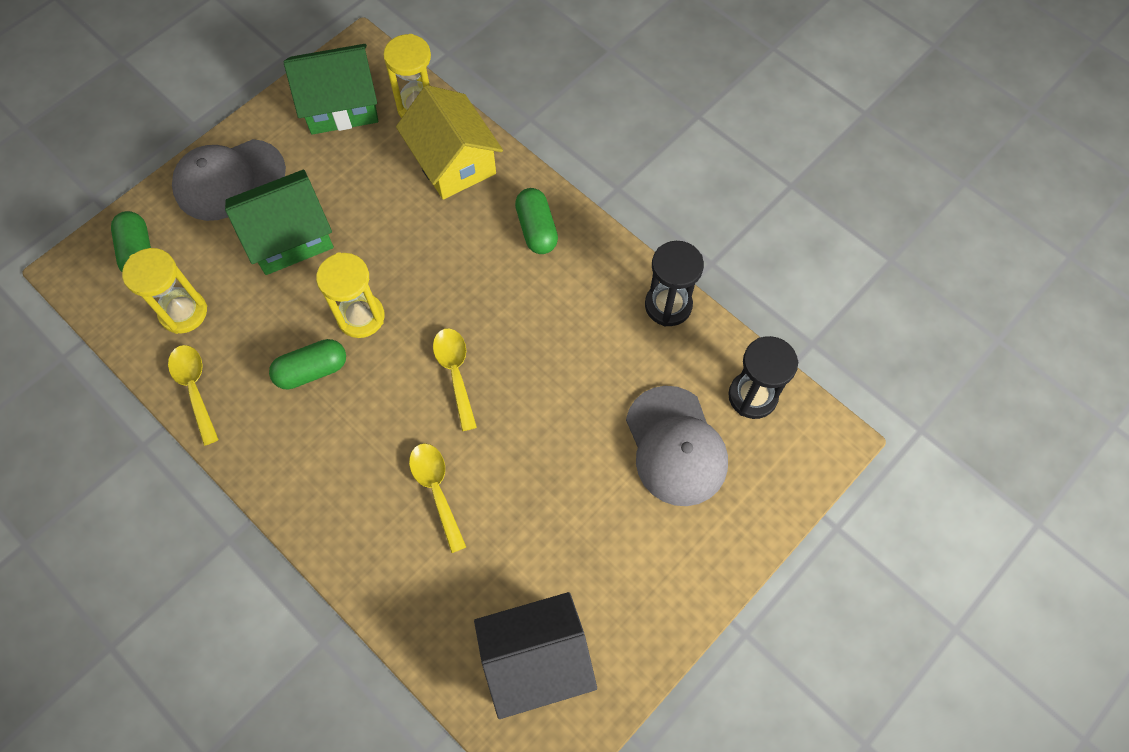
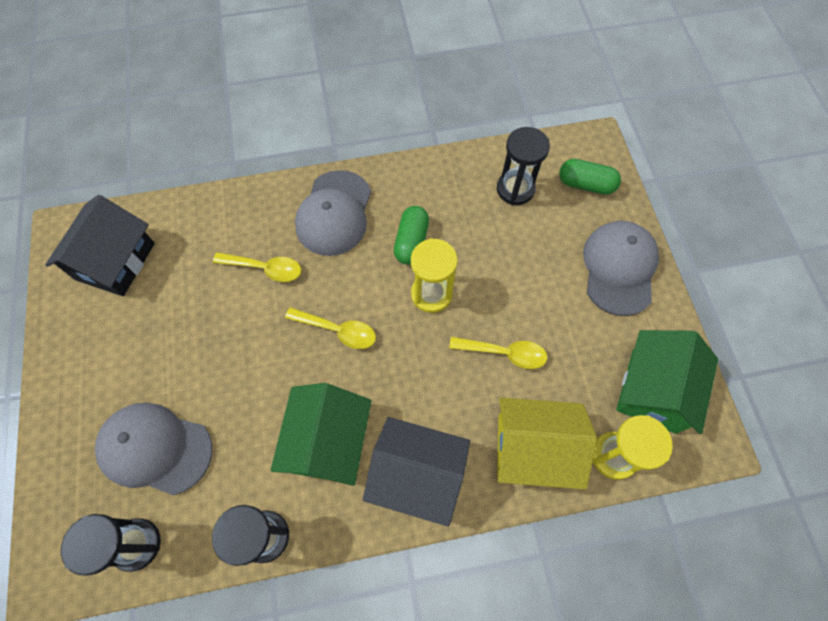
camera: 125 degrees right, 0 degrees up
yellow hourglass [122,248,207,334] -> black hourglass [497,127,550,205]
yellow spoon [168,345,219,446] -> yellow spoon moved to [449,337,548,369]
green house [225,170,334,275] -> green house moved to [271,383,372,486]
green capsule [515,188,558,254] -> black house [363,417,470,527]
none -> grey cap [295,170,371,256]

